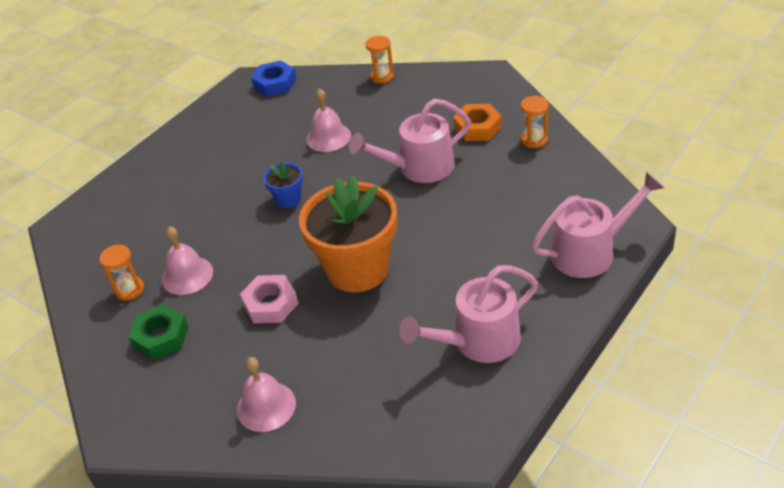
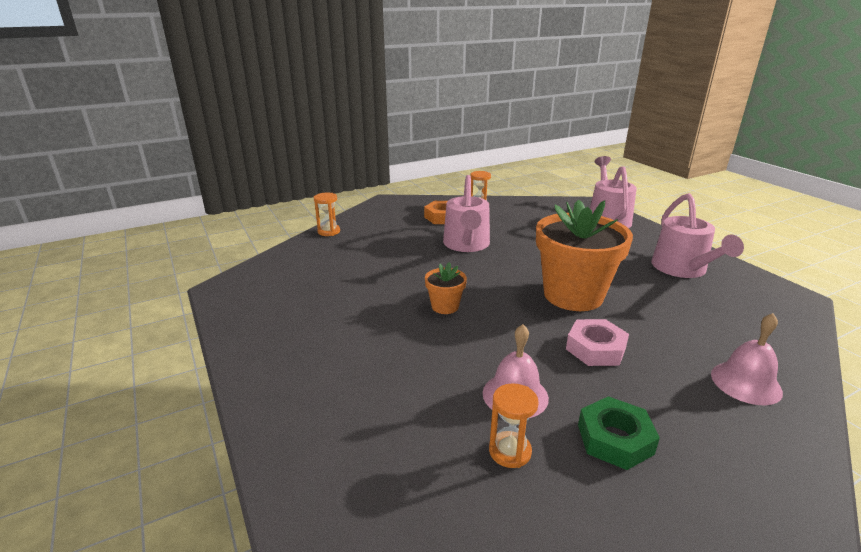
camera: 70 degrees left, 15 degrees down
blue nut [251,60,296,97] -> none
blue flower pot [263,161,303,208] -> orange flower pot [425,262,467,314]
pink bell [306,88,351,152] -> none

